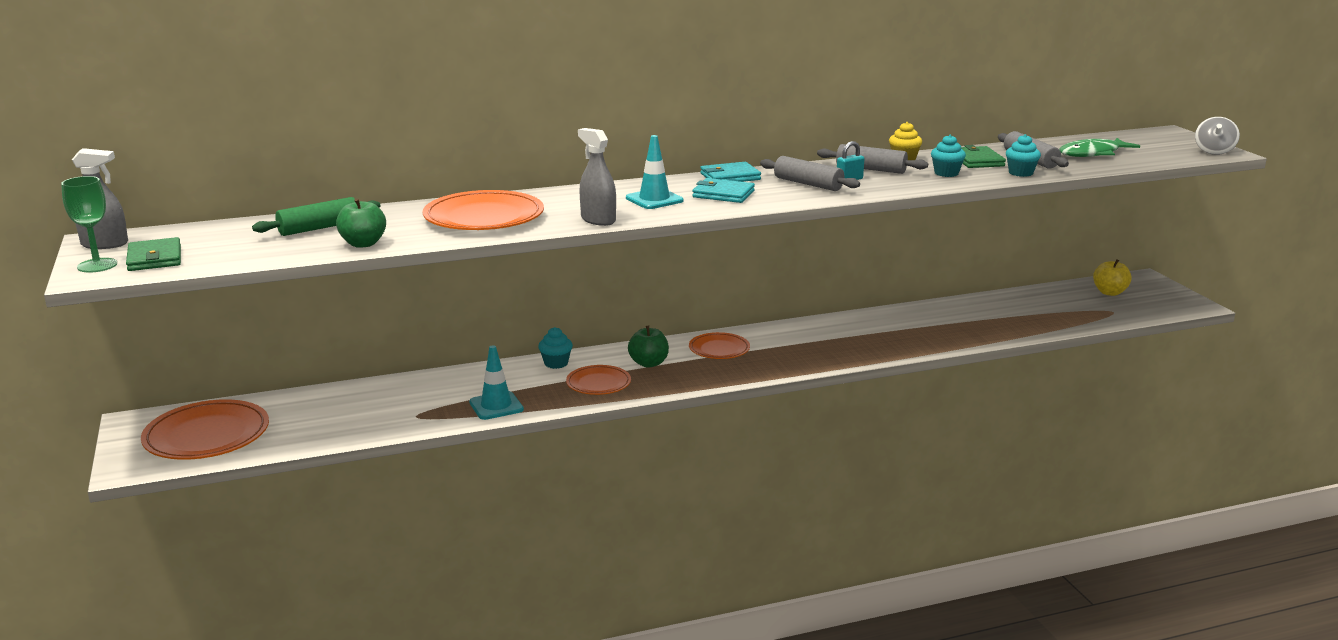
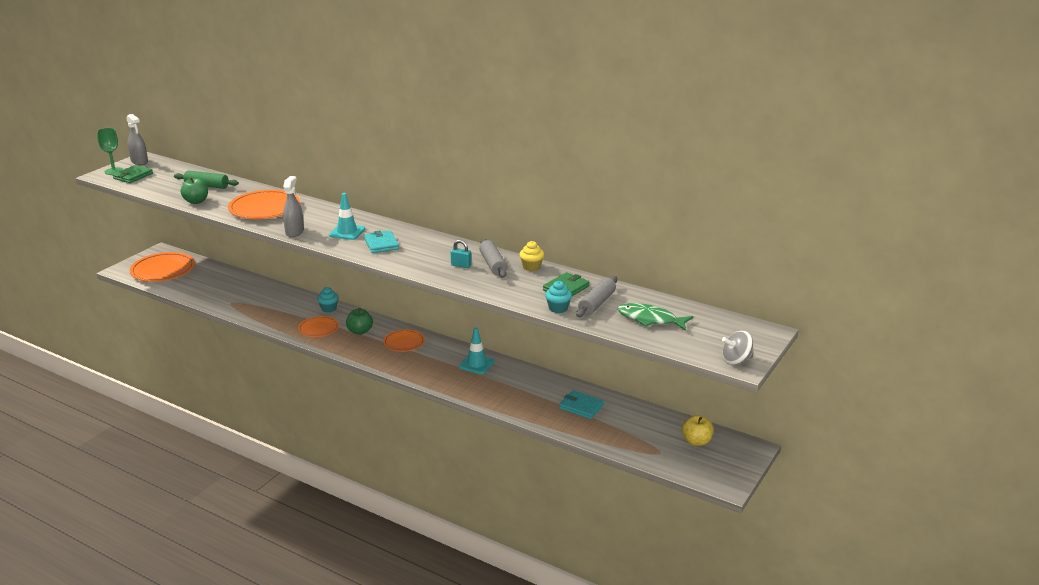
camera: 50 degrees right, 5 degrees up
turquoise traffic cone [469,345,524,420] -> turquoise traffic cone moved to [459,327,495,374]
turquoise wallet [700,162,761,182] -> turquoise wallet moved to [559,390,604,419]
grey rolling pin [760,156,860,191] -> none
turquoise cupcake [931,135,966,177] -> none

